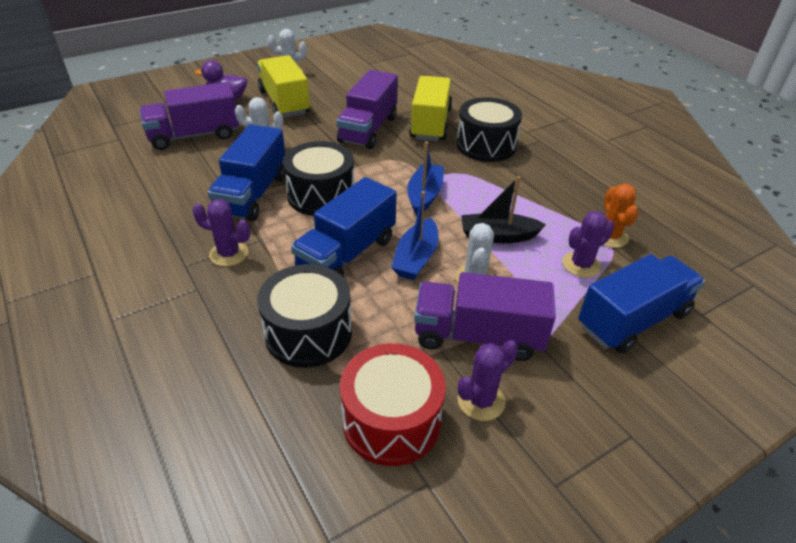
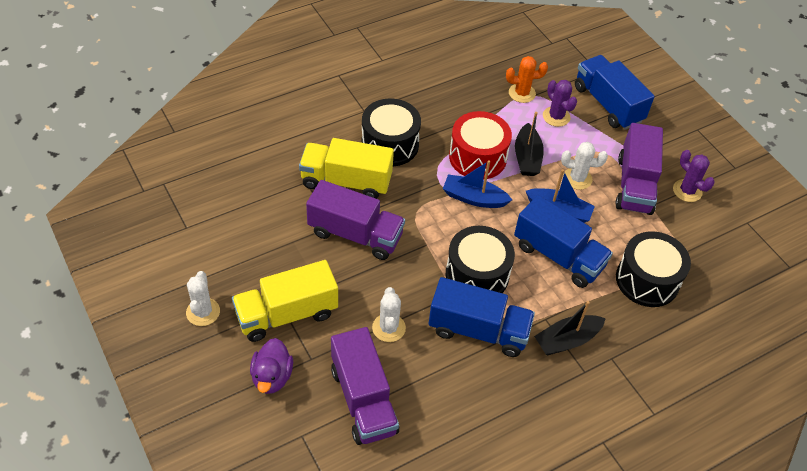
camera: 90 degrees left, 10 degrees up
purple cactus [193,199,250,266] -> black boat [534,301,606,355]
red drum [340,343,446,466] -> red drum moved to [449,111,512,180]

